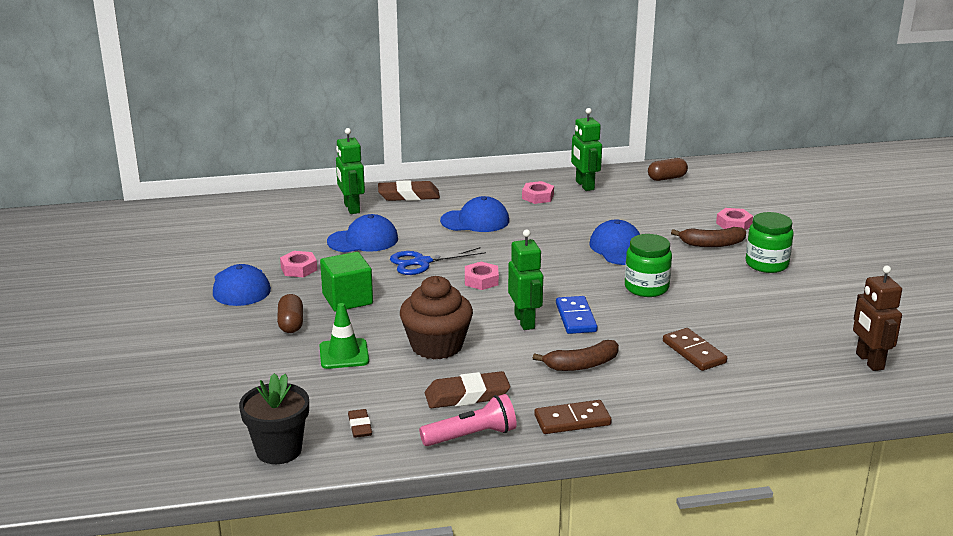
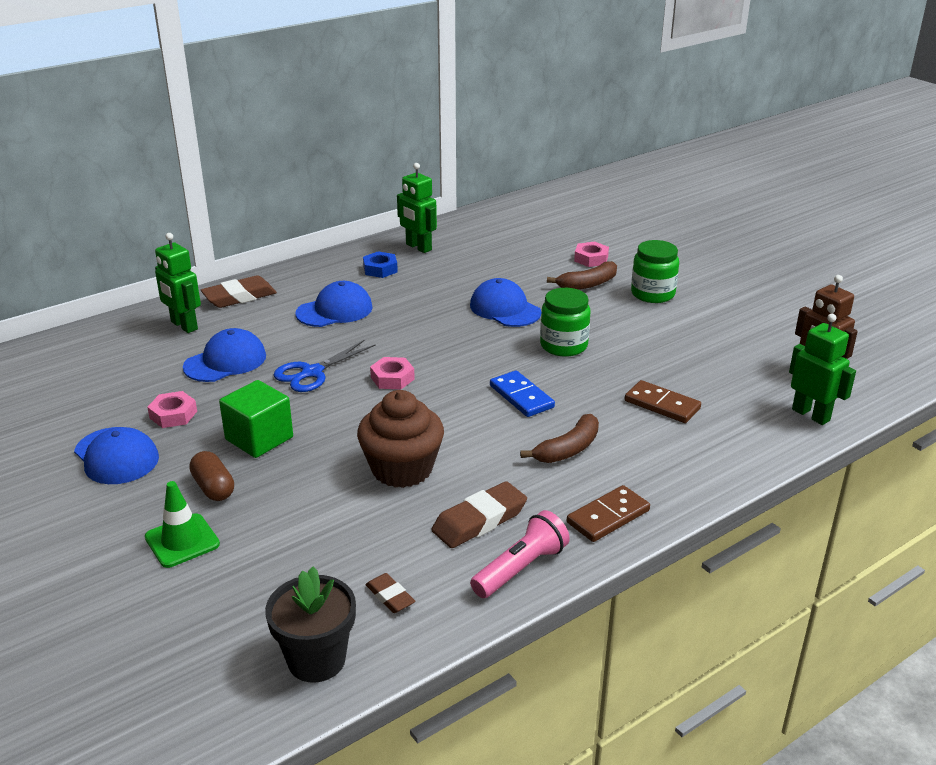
camera: 25 degrees left, 5 degrees up
green traffic cone [319,303,369,369] -> green traffic cone moved to [145,481,220,568]
green robot [508,229,543,330] -> green robot moved to [789,314,856,425]
pink nut [522,181,554,204] -> blue nut [363,252,398,278]
brown capsule [648,158,688,181] -> none

